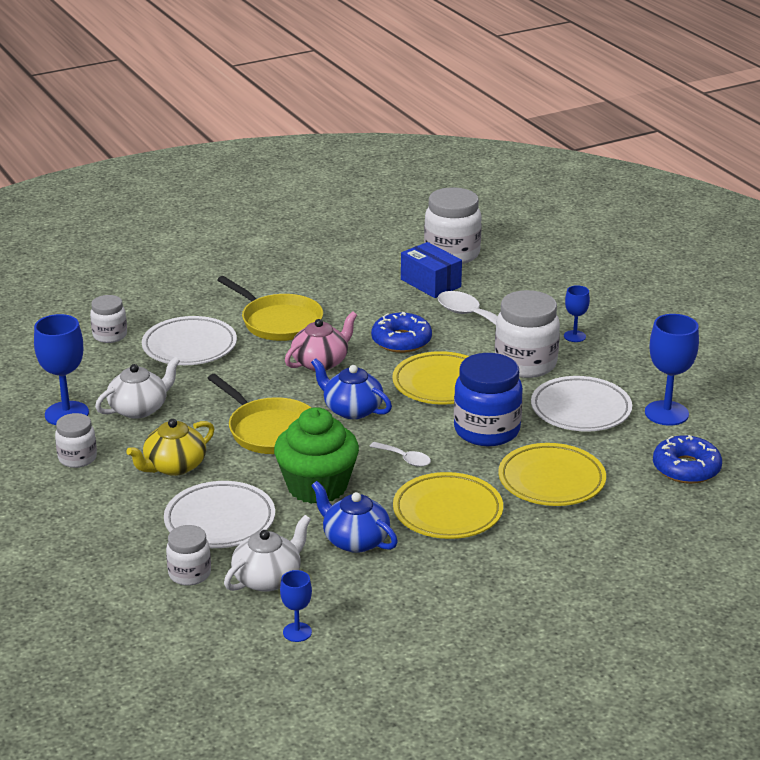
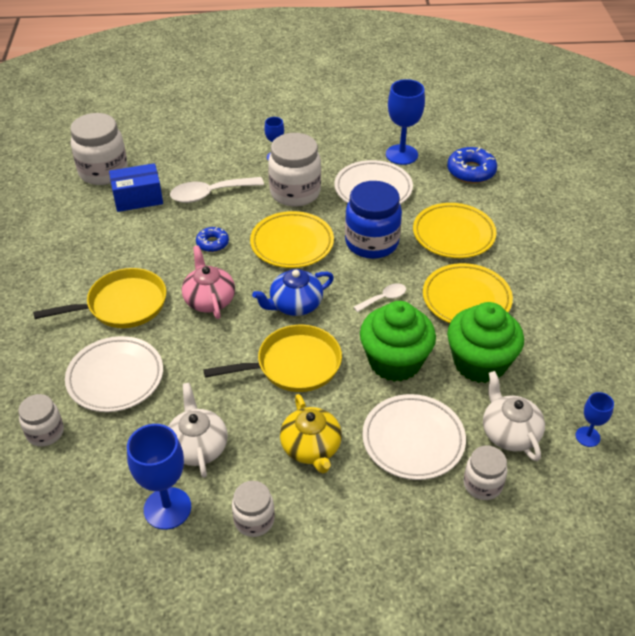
camera: 65 degrees left, 15 degrees up
blue teapot [311,481,398,553] -> green cupcake [447,302,524,383]
blue donut [371,312,432,353] -> blue donut [196,227,229,252], size x0.61

